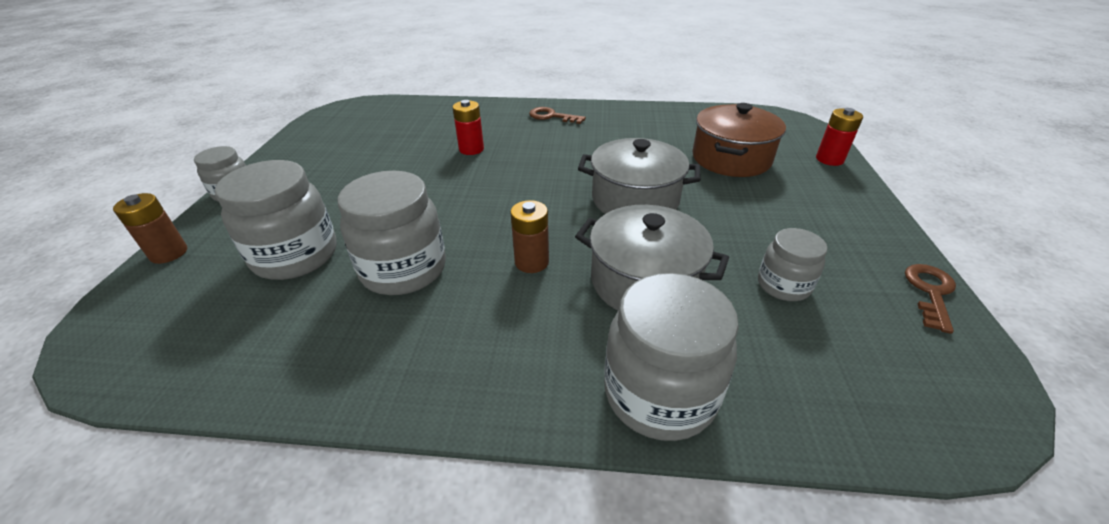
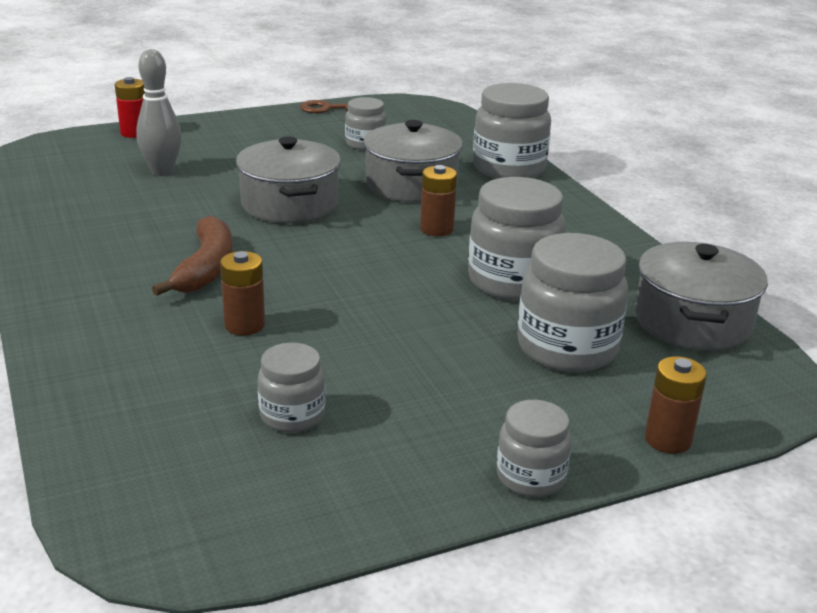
camera: 120 degrees left, 10 degrees down
red battery [452,100,484,155] -> brown battery [220,251,265,336]
brown key [529,107,586,124] -> none
brown pot [693,103,786,177] -> grey bowling pin [136,49,181,176]
none -> brown banana [152,216,233,296]
none -> grey jar [258,343,325,433]
none -> grey pot [635,242,768,351]

